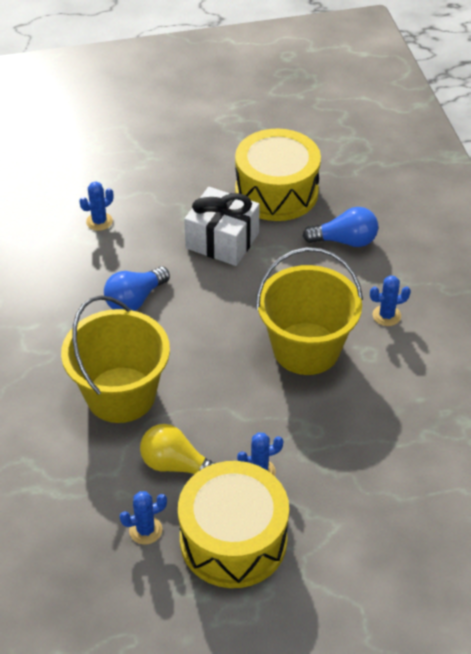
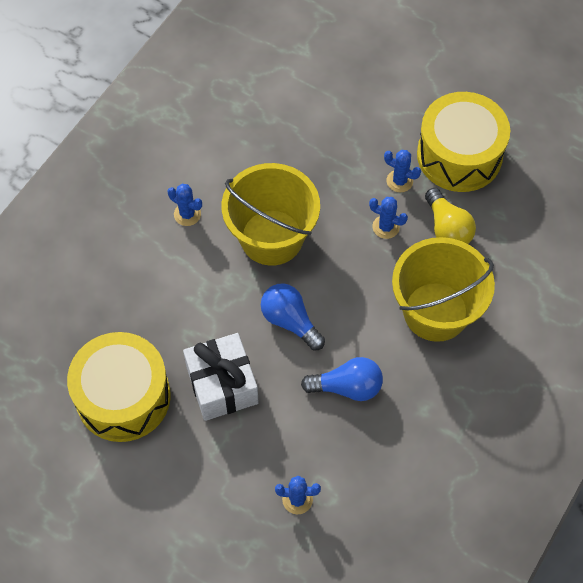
camera: 135 degrees left, 15 degrees up
blue cactus [120,491,167,544] -> blue cactus moved to [369,197,408,239]
blue light bulb [303,207,378,247] -> blue light bulb moved to [261,283,325,351]

